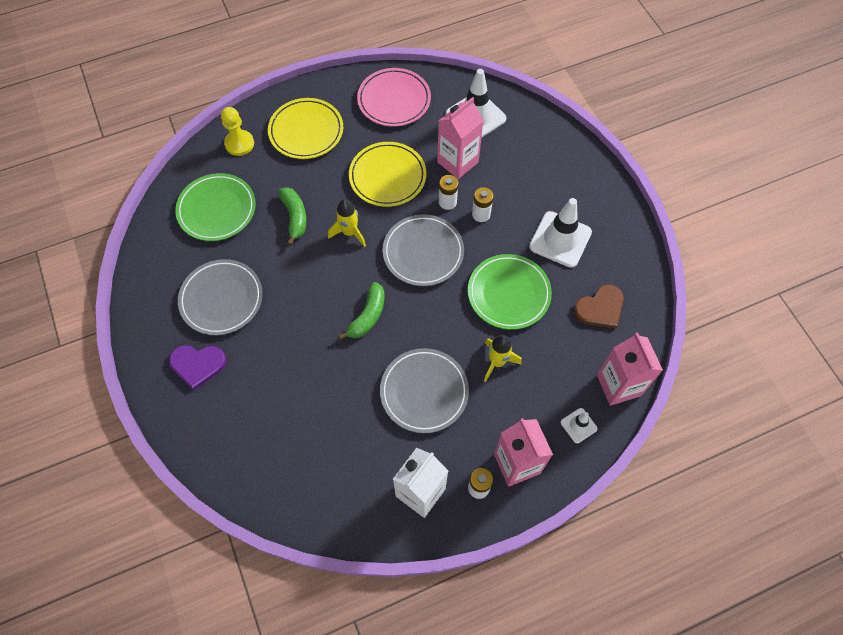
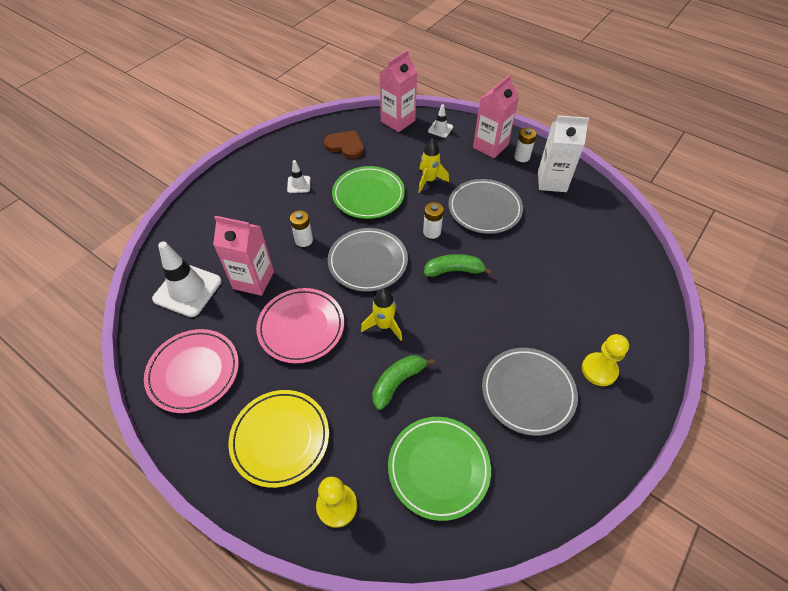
camera: 120 degrees left, 10 degrees down
purple heart [169,345,226,390] -> yellow pawn [582,334,629,386]
yellow plate [349,142,426,207] -> pink plate [256,288,344,363]
white battery [439,175,458,210] -> white battery moved to [423,202,443,239]
white traffic cone [529,198,592,268] -> white traffic cone [287,160,310,193], size x0.50

